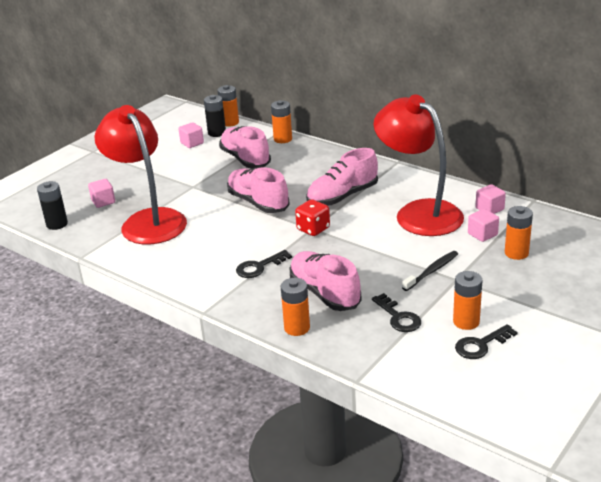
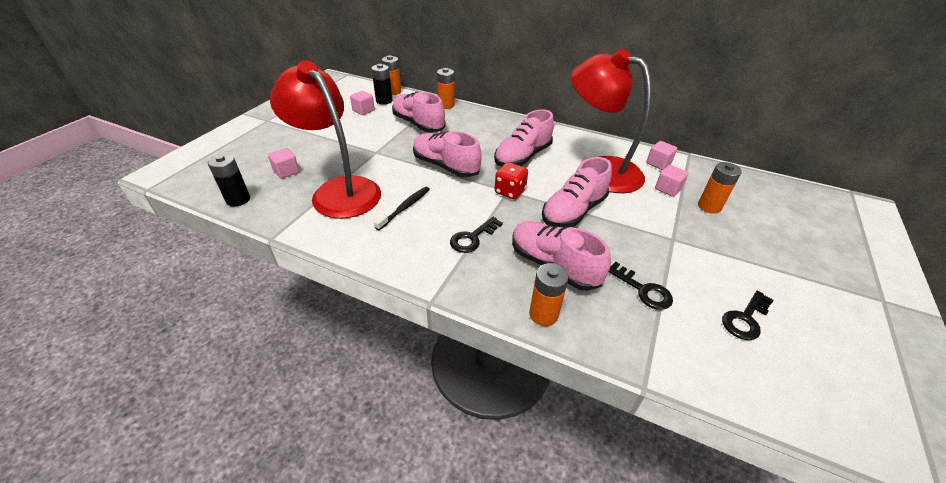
camera: 15 degrees left, 10 degrees up
black toothbrush [402,251,458,291] -> black toothbrush moved to [374,187,430,230]
orange battery [453,271,483,330] -> none
none -> pink shoe [542,157,612,228]

